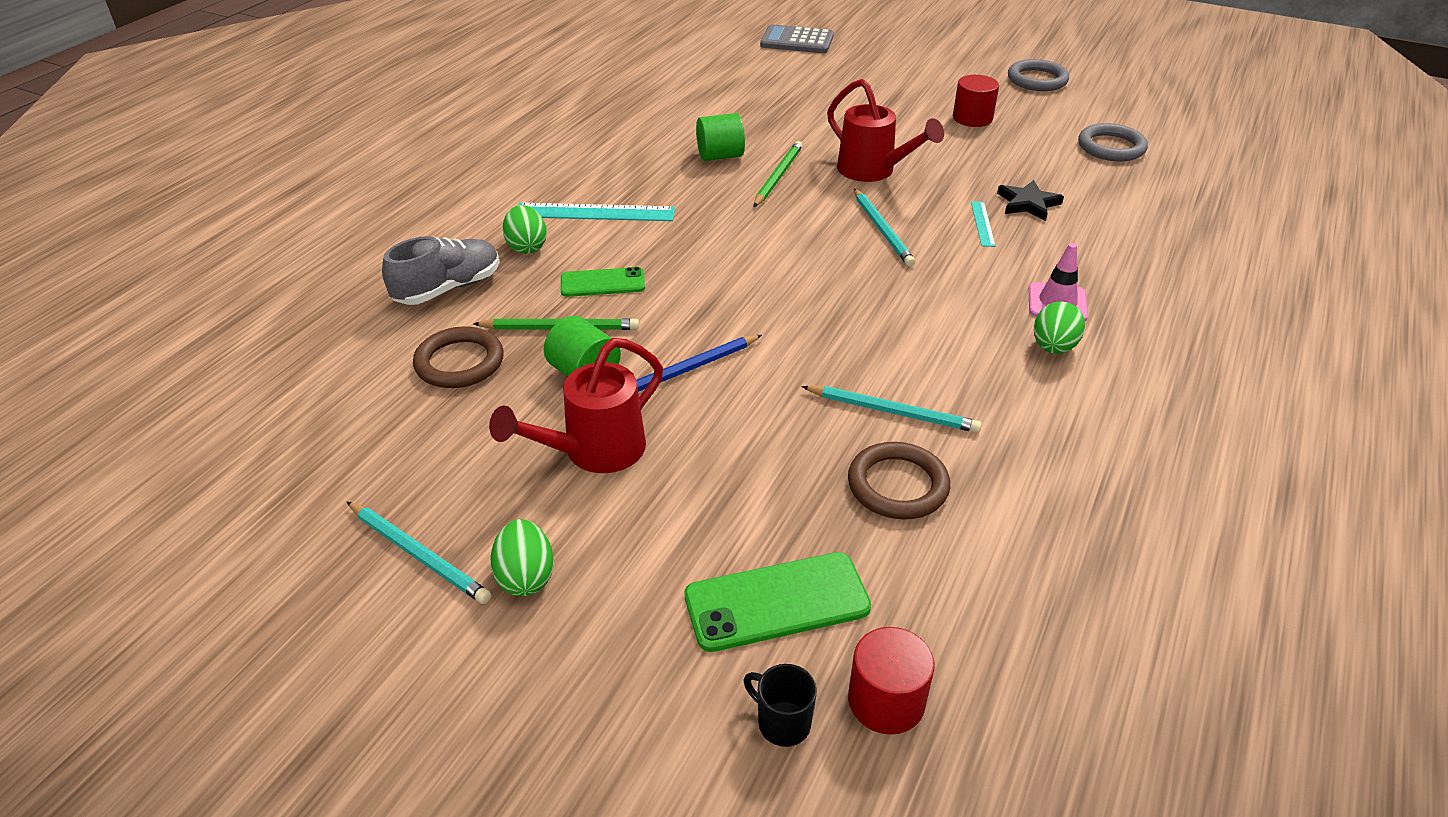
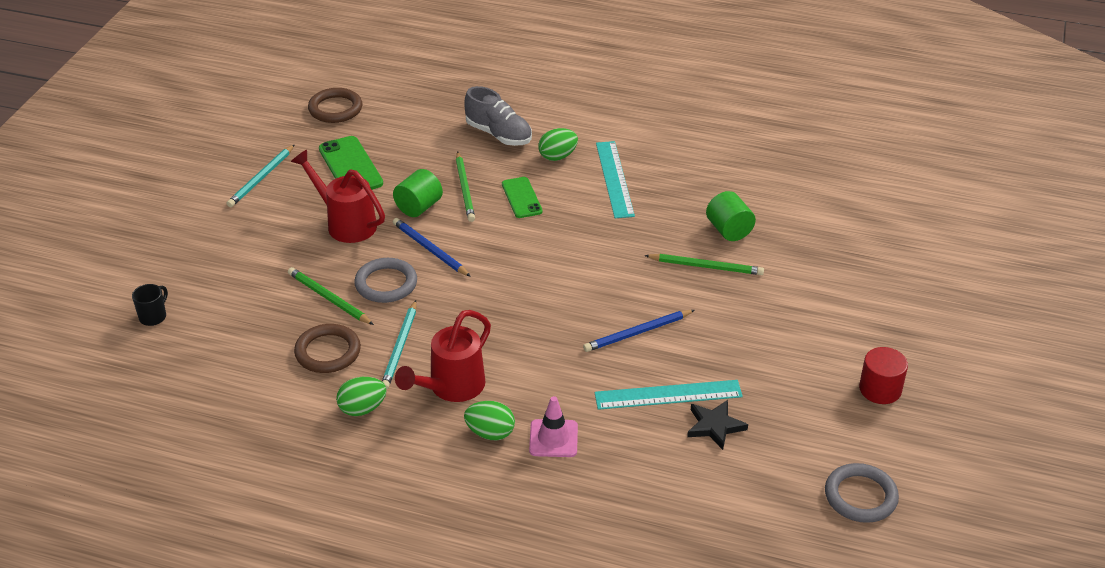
camera: 80 degrees right, 0 degrees up
brown ring [413,326,504,388] -> brown ring moved to [308,88,362,123]
green egg [490,519,554,596] -> green egg moved to [336,377,387,416]
green phone [684,552,871,652] -> green phone moved to [319,136,383,190]
grey calculator [760,24,834,53] -> none
red watering can [827,79,944,182] -> red watering can moved to [395,310,491,402]
red cylinder [848,627,935,735] -> none
turquoise pencil [854,189,915,267] -> blue pencil [583,310,695,352]
turquoise ruler [971,201,995,247] -> turquoise ruler [594,380,743,410], size x1.91
grey ring [1008,59,1069,91] -> grey ring moved to [354,258,417,303]
none -> green pencil [288,267,374,325]

